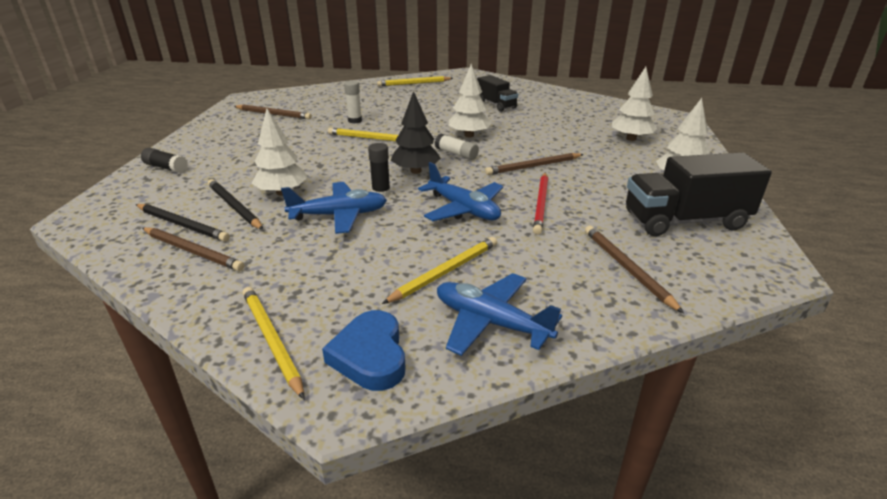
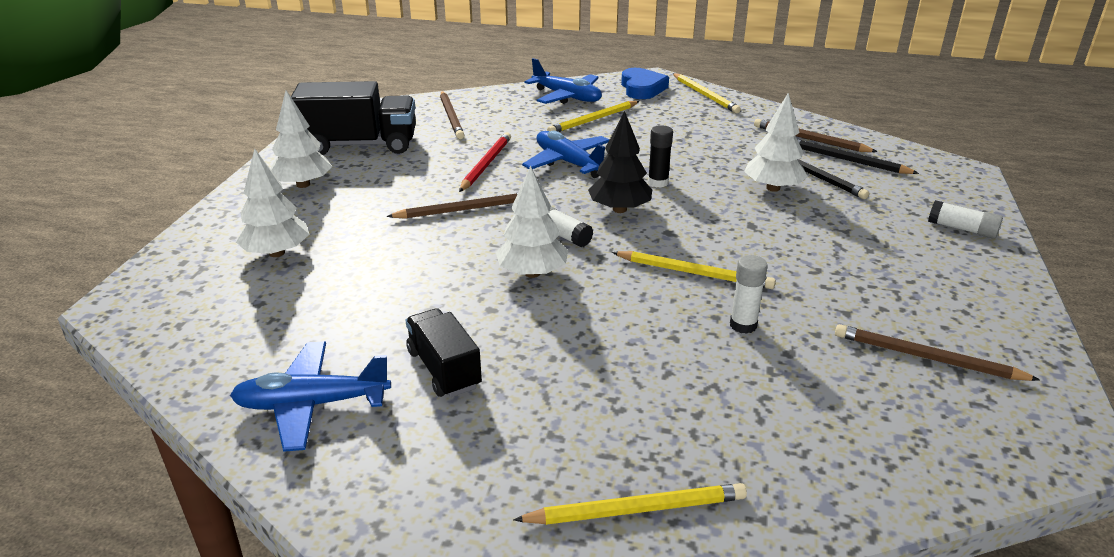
camera: 175 degrees left, 0 degrees up
black glue stick [141,148,188,173] -> white glue stick [928,200,1003,239]
blue plane [281,182,387,234] -> blue plane moved to [230,341,391,452]

